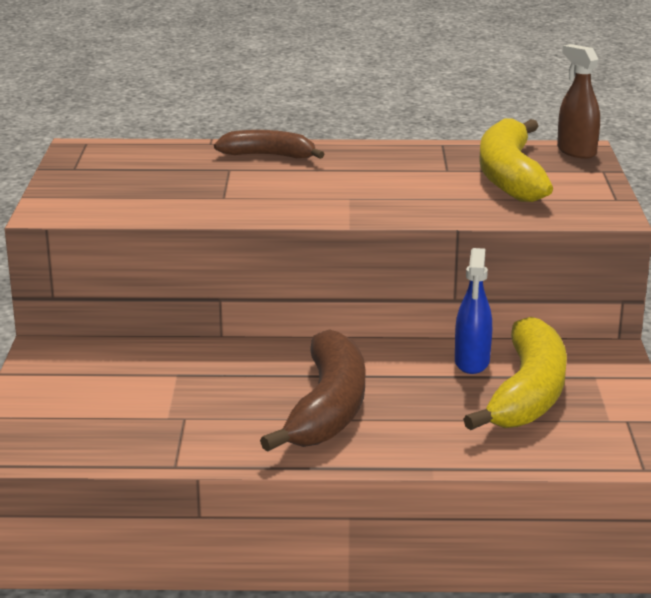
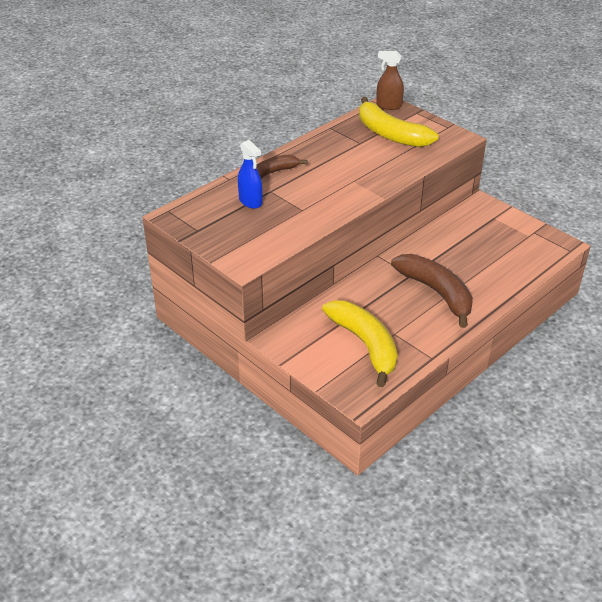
camera: 45 degrees left, 15 degrees up
blue spray bottle [455,248,492,374] -> blue spray bottle moved to [238,140,262,209]
yellow banana [463,317,567,430] -> yellow banana moved to [322,300,397,387]

